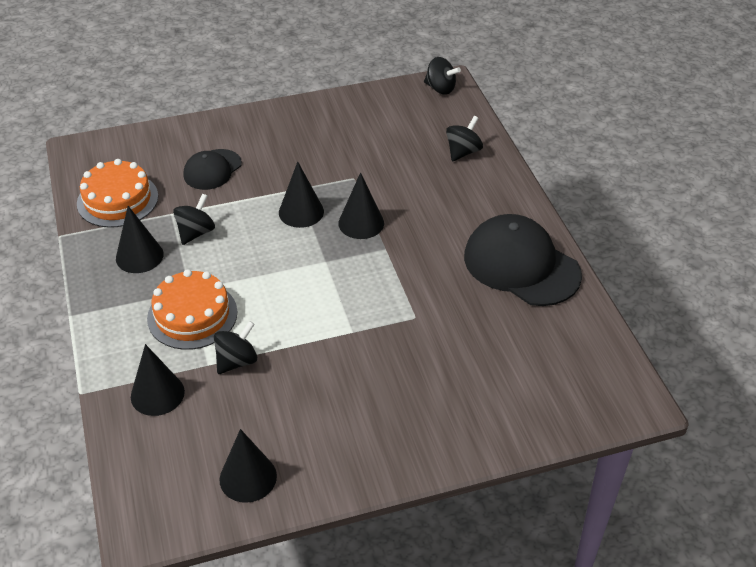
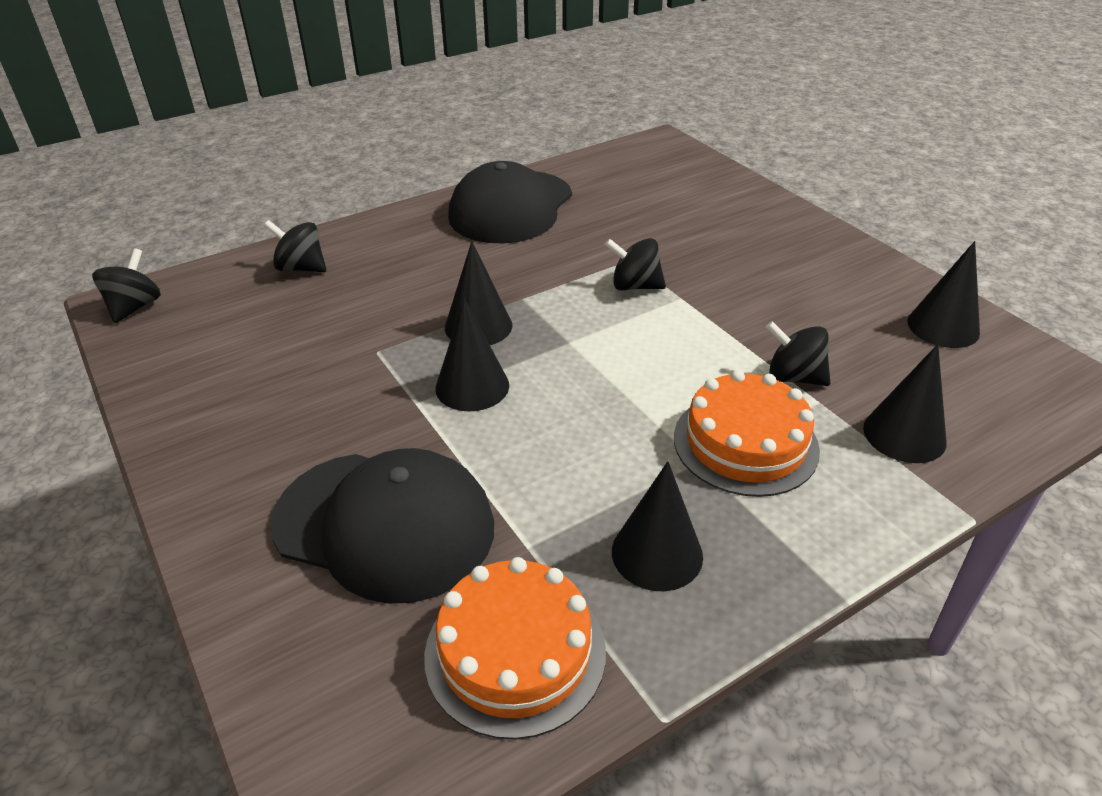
camera: 105 degrees left, 5 degrees down
black spinning top [173,194,215,245] -> black spinning top moved to [605,238,666,291]
black cap [183,149,242,190] -> black cap [271,448,494,604], size x1.76

